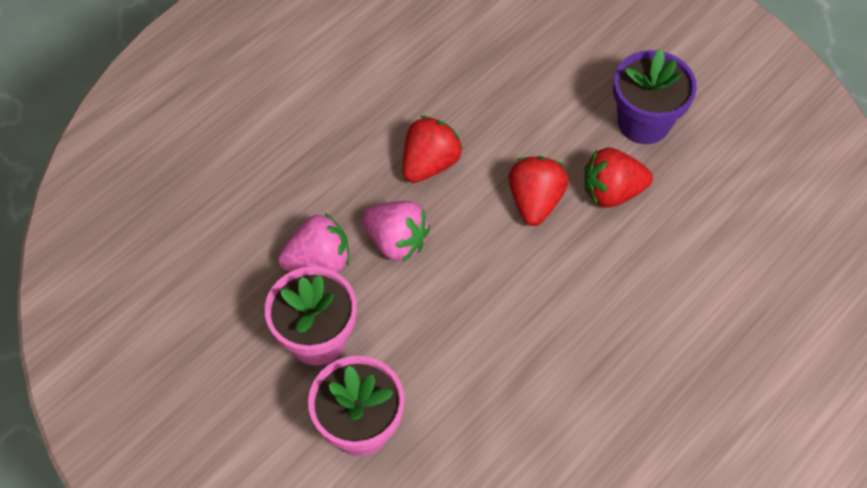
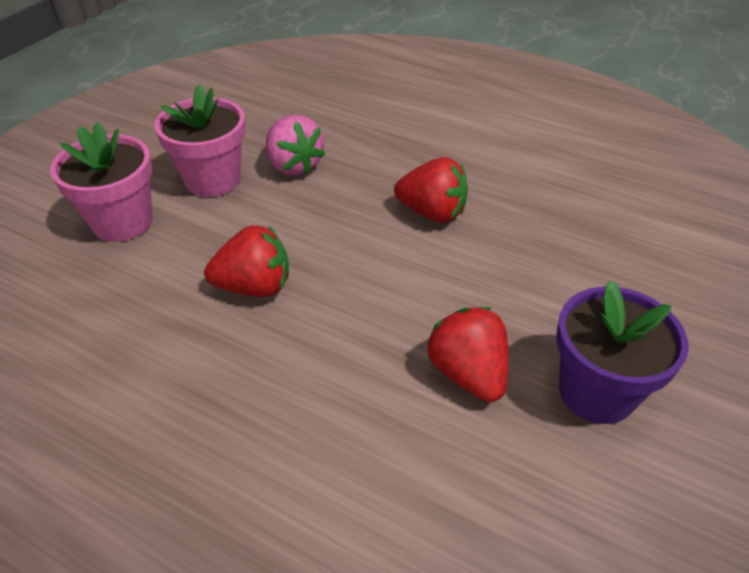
camera: 75 degrees right, 15 degrees down
pink strawberry [361,201,430,262] -> none
red strawberry [508,156,569,226] -> red strawberry moved to [204,225,289,297]

